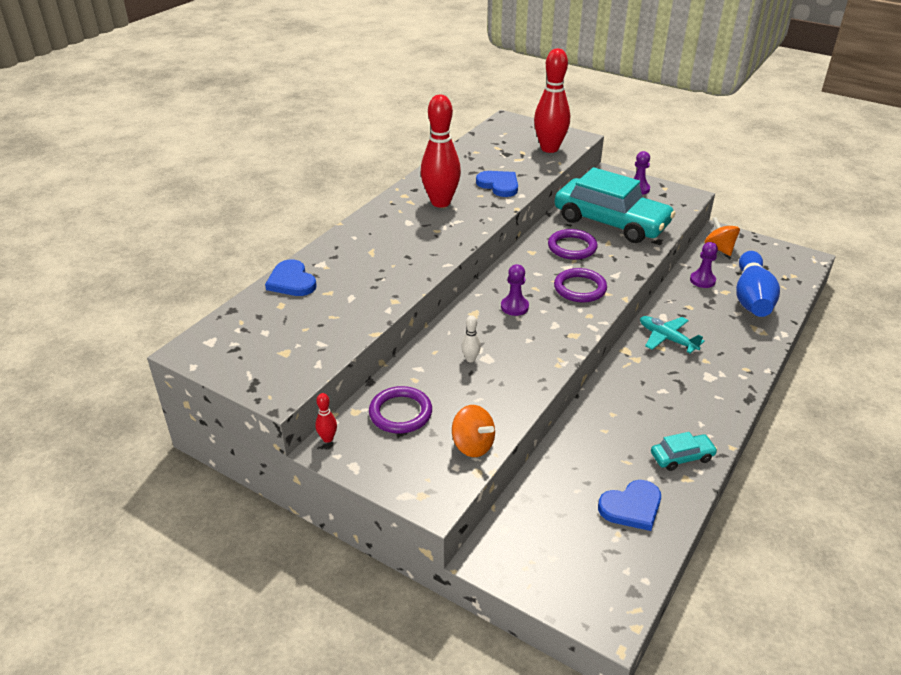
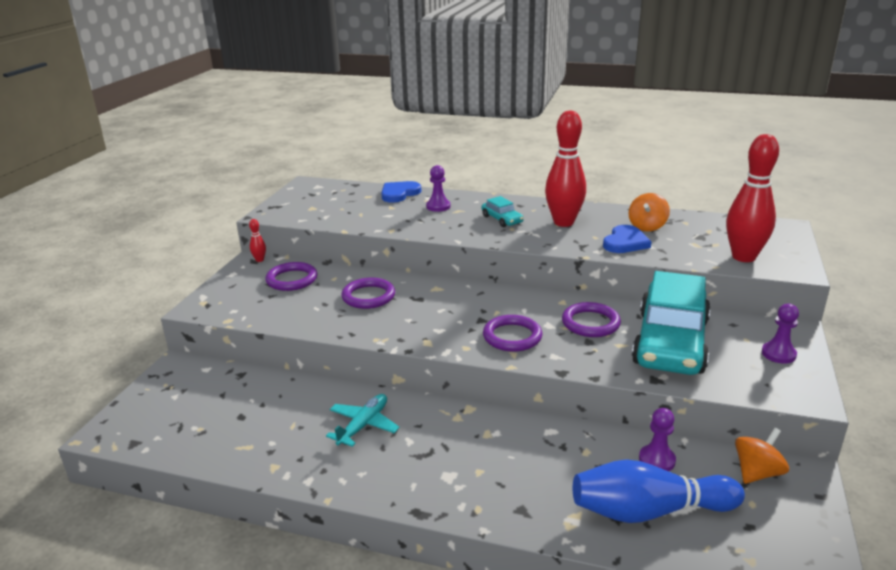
camera: 75 degrees right, 10 degrees down
orange spinning top [452,405,495,457] -> orange spinning top moved to [629,193,670,232]
white bowling pin [461,315,481,362] -> purple ring [341,278,395,309]
purple pawn [501,264,529,316] -> purple pawn moved to [426,165,451,212]
blue heart [598,480,661,531] -> none
turquoise plane [640,316,705,353] -> turquoise plane moved to [326,394,400,447]
turquoise car [651,432,718,471] -> turquoise car moved to [481,196,524,227]

